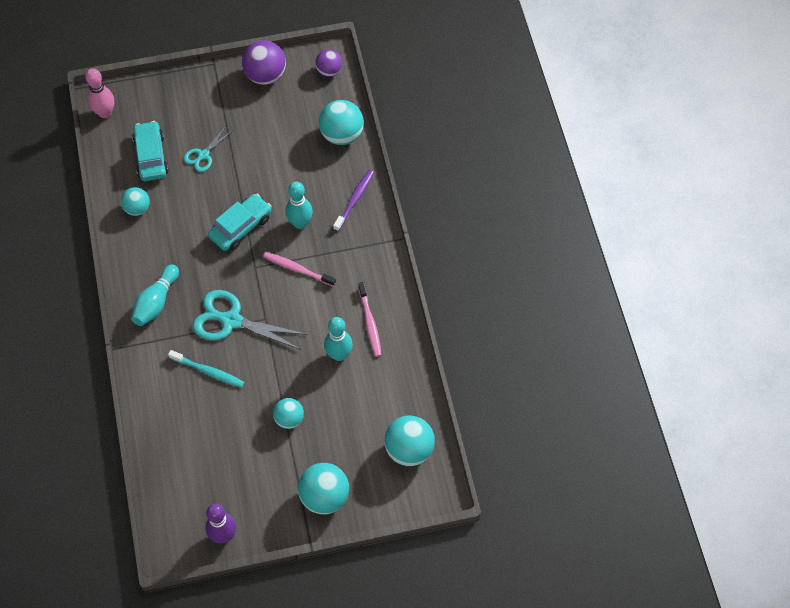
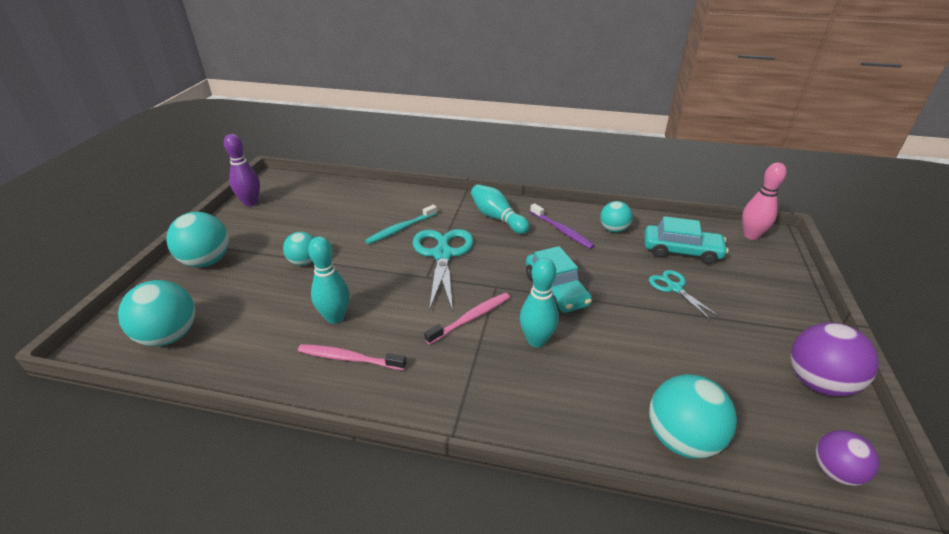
camera: 115 degrees right, 25 degrees down
turquoise scissors [193,290,308,350] -> turquoise scissors turned 45 degrees counterclockwise [412,229,474,312]
purple toothbrush [333,170,374,231] -> purple toothbrush moved to [530,203,595,249]

